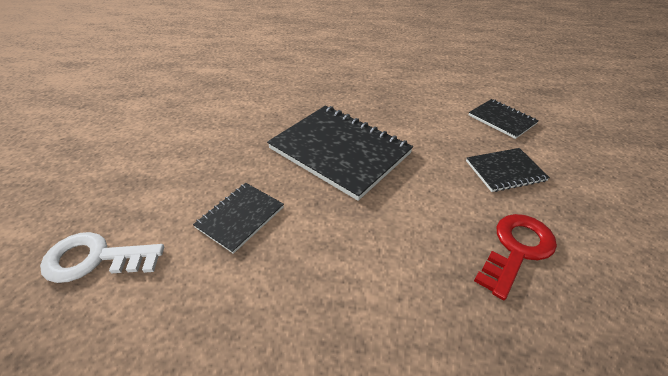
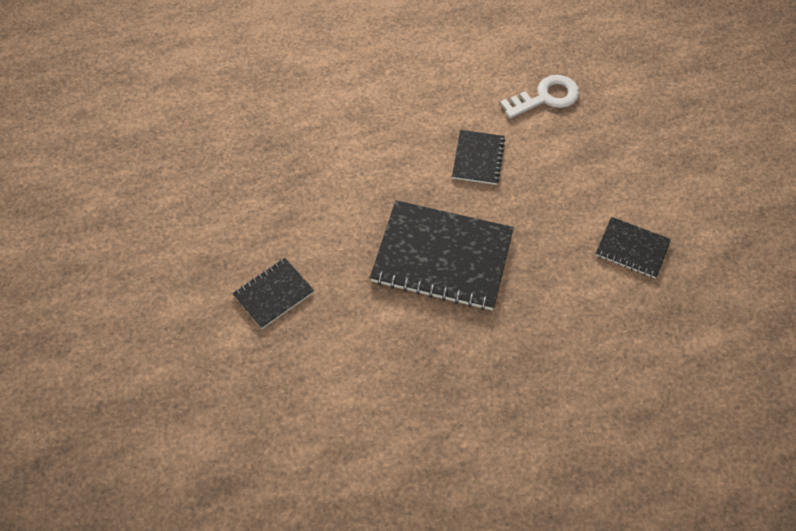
camera: 155 degrees right, 15 degrees up
black notebook [469,99,539,139] -> black notebook moved to [596,217,671,278]
red key [474,214,557,300] -> none

